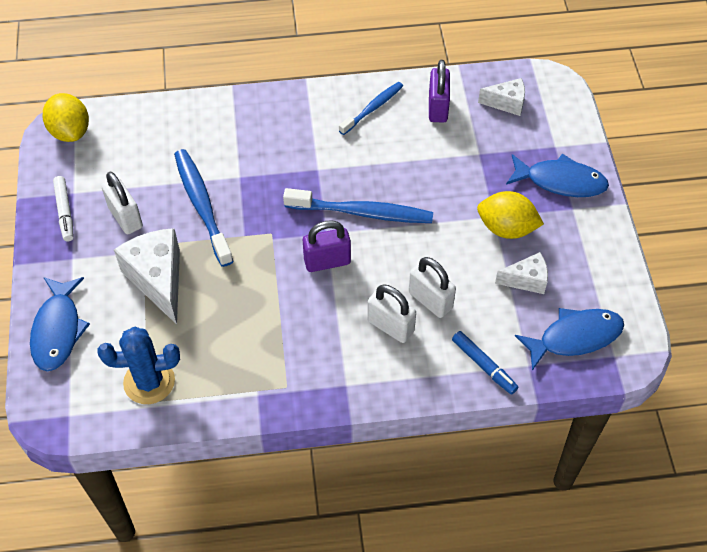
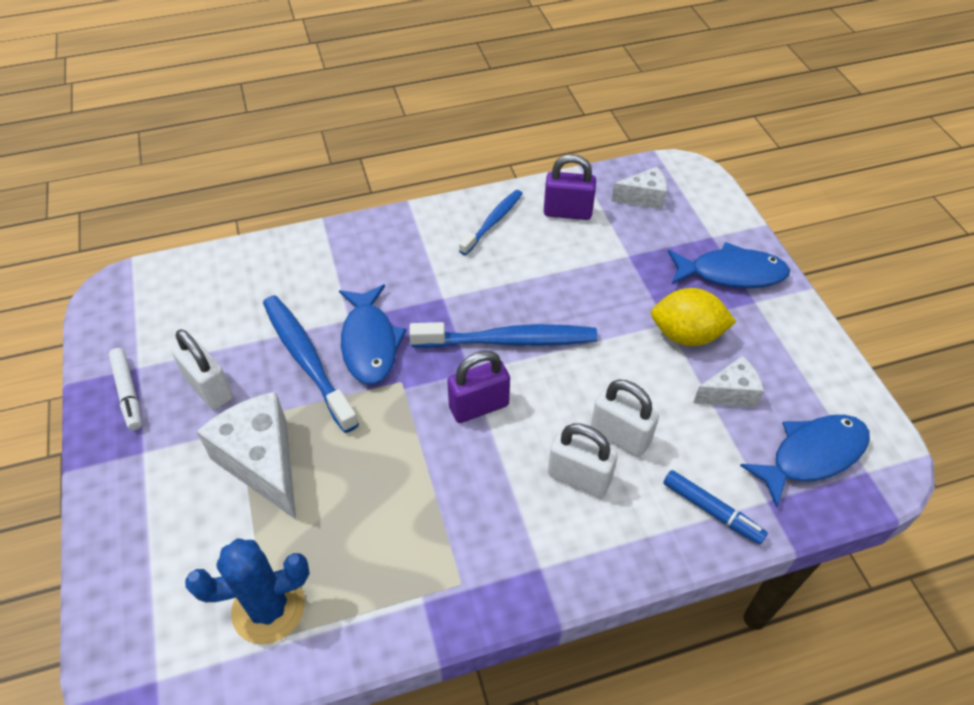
camera: 10 degrees left, 5 degrees down
blue fish [30,277,90,371] -> blue fish moved to [339,284,406,385]
yellow lemon [43,93,89,142] -> none
purple padlock [429,60,450,123] -> purple padlock turned 75 degrees counterclockwise [544,154,596,220]

